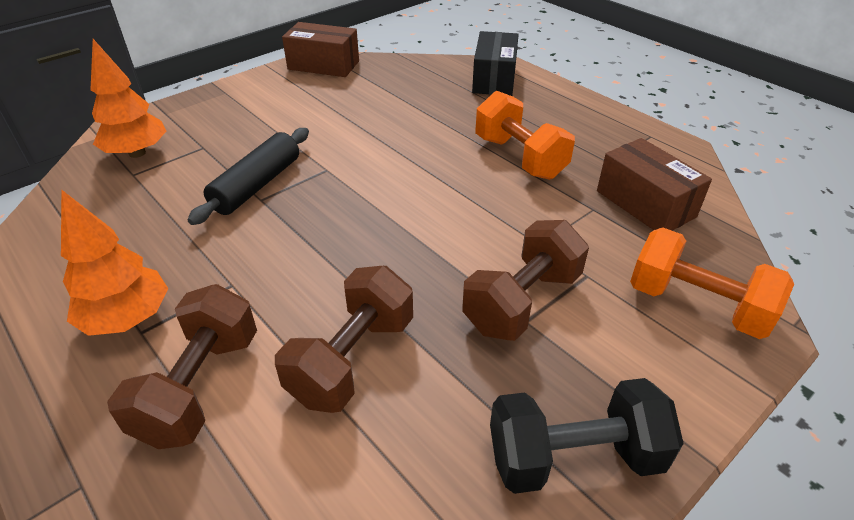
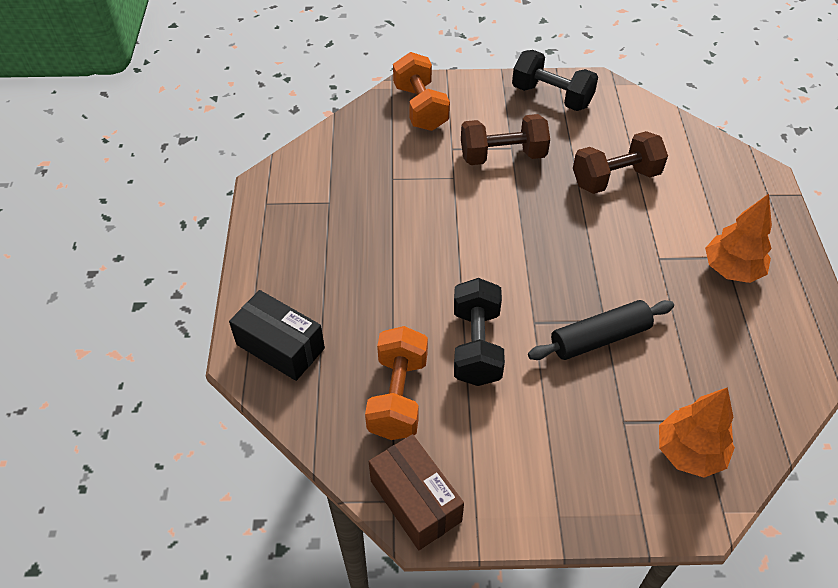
camera: 140 degrees left, 10 degrees up
brown dumbbell [107,284,257,449] -> none
black box [472,31,519,96] -> black box turned 75 degrees clockwise [229,290,325,381]
orange dumbbell [475,91,575,180] -> orange dumbbell moved to [365,326,428,440]
brown box [597,138,712,231] -> none
none -> black dumbbell [454,278,505,386]

